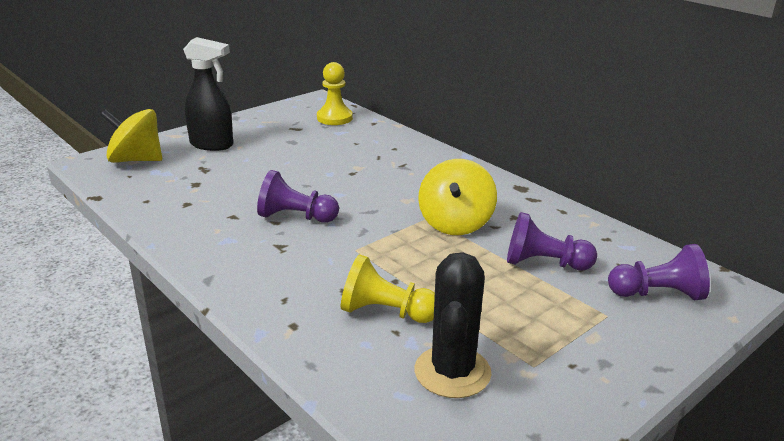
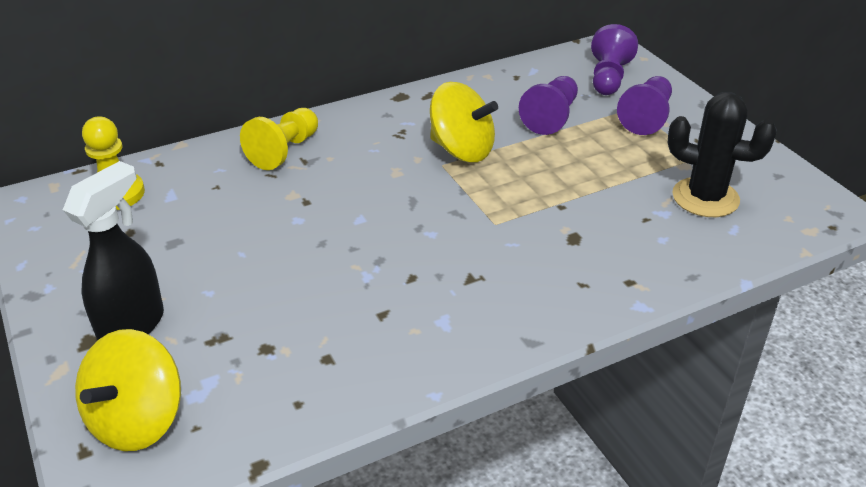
camera: 75 degrees left, 10 degrees up
purple pawn [257,170,339,223] -> purple pawn moved to [617,76,672,135]
yellow pawn [341,254,435,323] -> yellow pawn moved to [240,108,318,170]

